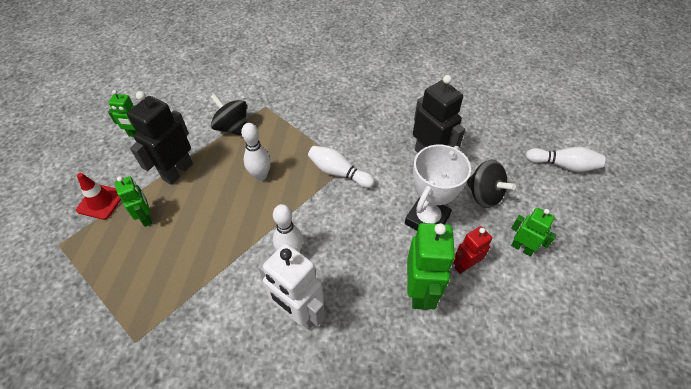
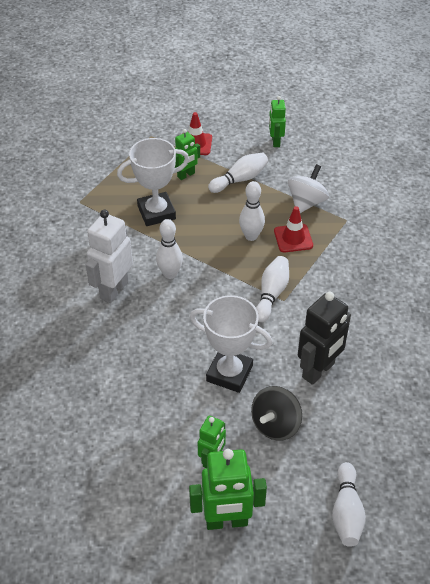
camera: 80 degrees right, 5 degrees down
black robot [127,91,193,185] -> white bowling pin [208,152,268,193]
black spinning top [210,93,247,136] -> white spinning top [288,164,329,213]
green robot [407,223,455,310] -> green robot moved to [189,449,267,530]
red robot [453,226,492,274] -> none
none -> white trophy [117,138,189,226]
none -> red traffic cone [274,206,313,252]

